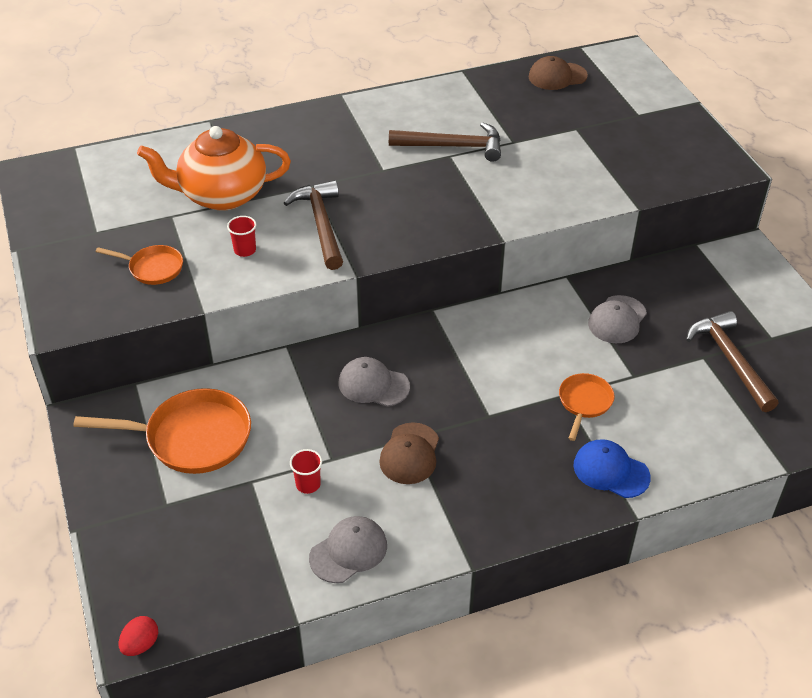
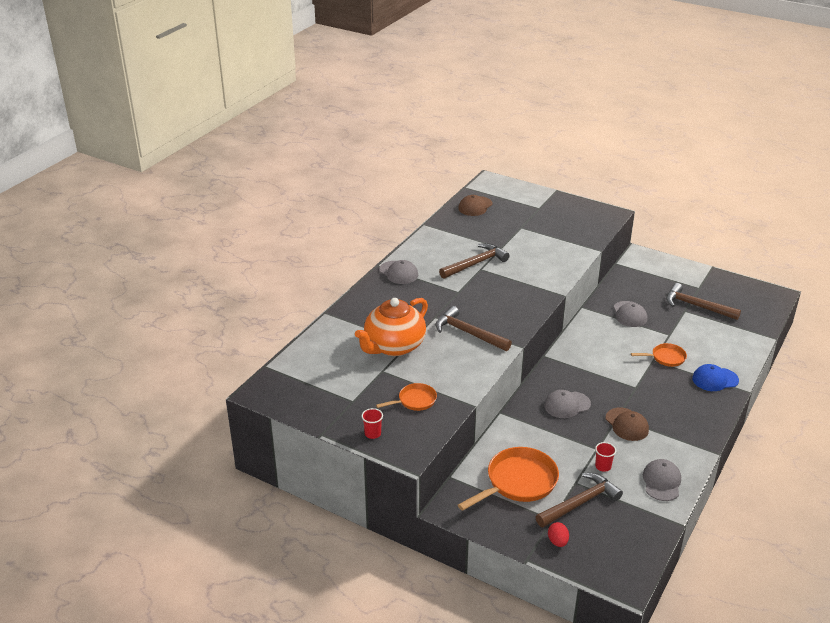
camera: 40 degrees left, 10 degrees down
red egg [119,616,158,656] -> red egg moved to [548,522,569,547]
red cup [227,216,256,257] -> red cup moved to [362,408,383,439]
orange pan [559,373,615,441] -> orange pan turned 105 degrees clockwise [631,343,687,367]
none -> grey cap [379,260,418,284]
none -> brown hammer [536,473,623,527]

